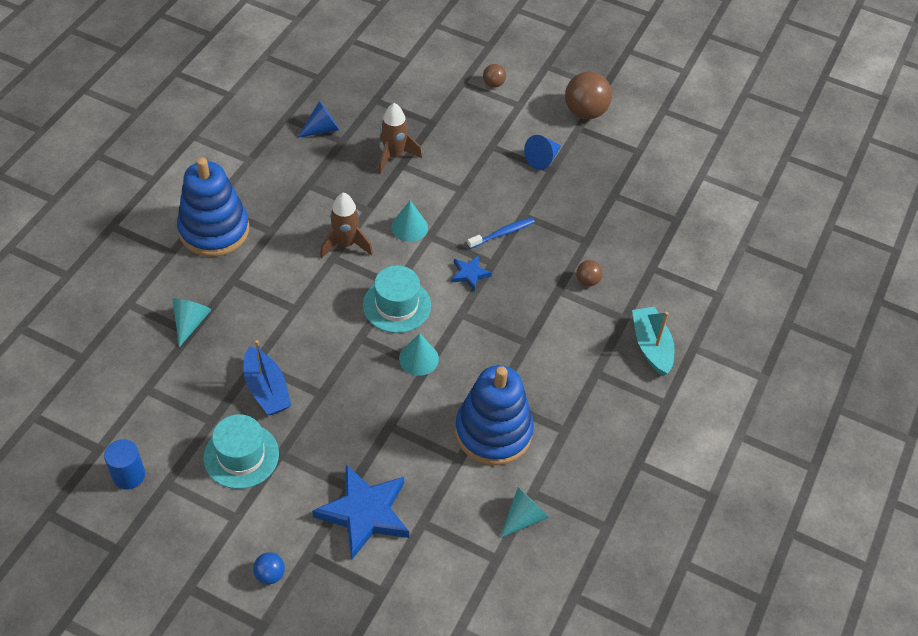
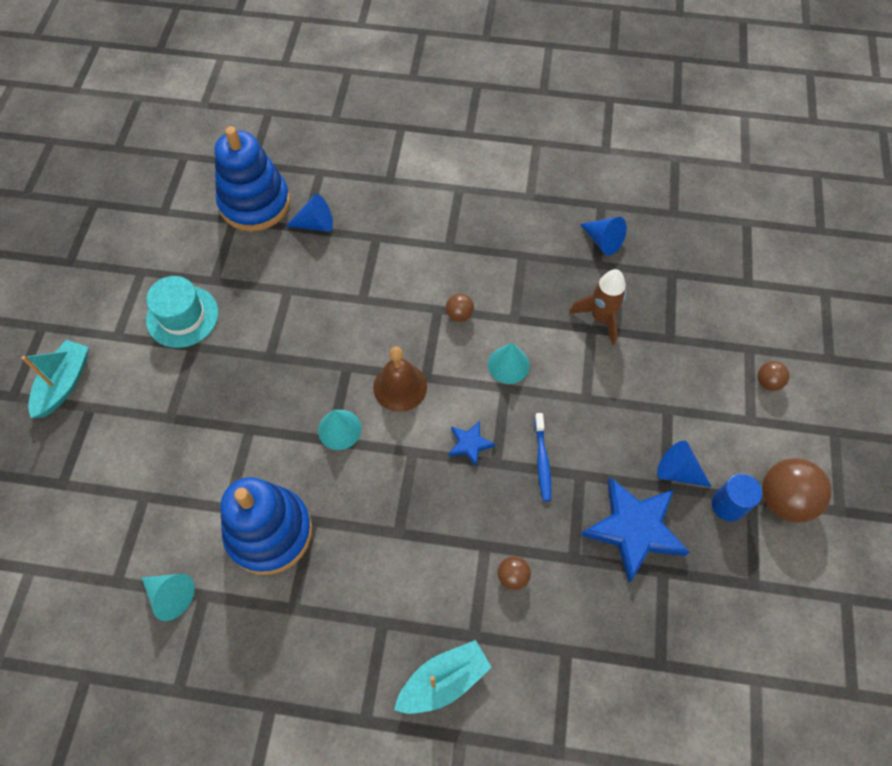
camera: 75 degrees right, 10 degrees up
blue cylinder [104,439,145,490] -> blue cylinder moved to [712,474,762,521]
turquoise cone [172,298,211,347] -> blue cone [286,194,333,232]
blue stacking toy [177,158,249,257] -> blue stacking toy moved to [214,126,290,231]
blue boat [244,340,291,415] -> none
blue ball [253,552,285,584] -> turquoise boat [21,340,89,418]
blue star [312,465,409,559] -> blue star moved to [581,477,690,583]
brown rocket [320,193,373,258] -> brown ball [446,293,474,322]
turquoise hat [363,265,431,333] -> brown bell [373,347,427,412]
blue toothbrush [467,217,534,249] -> blue toothbrush turned 45 degrees clockwise [534,413,552,501]

